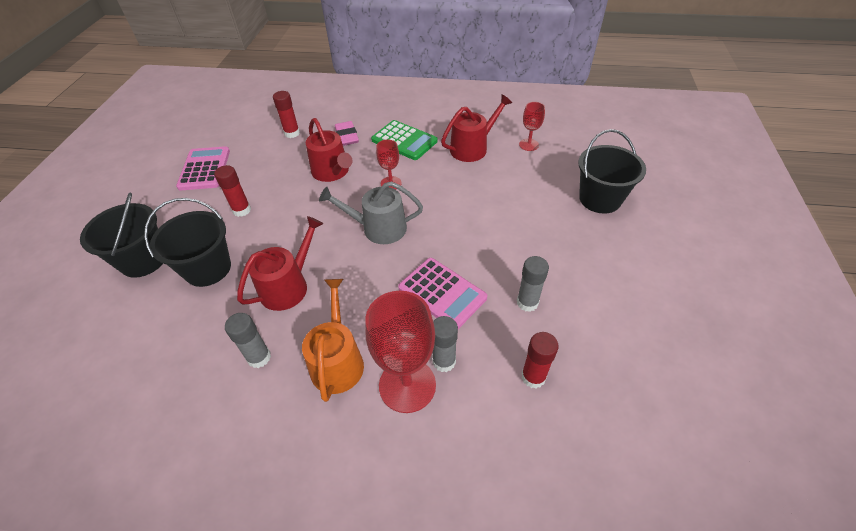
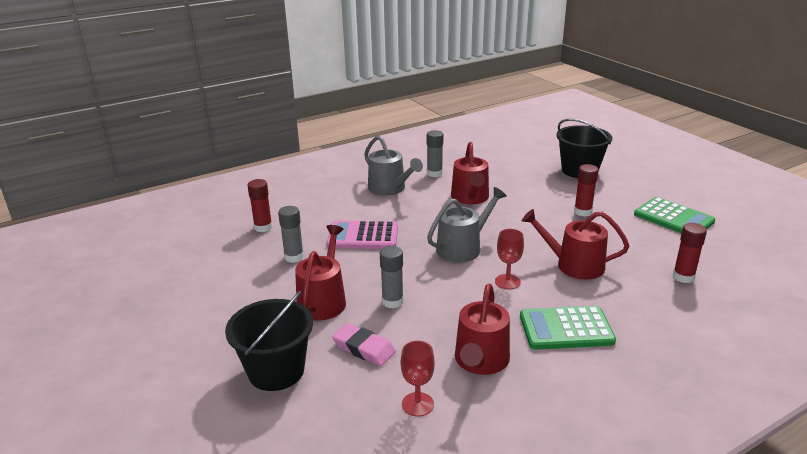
camera: 140 degrees right, 20 degrees down
black bucket [144,198,231,287] -> none
pink calculator [176,146,230,190] -> green calculator [634,197,715,234]
orange watering can [302,279,364,402] -> grey watering can [364,136,423,196]
pink eraser [335,121,359,146] -> pink eraser moved to [332,323,396,366]
red goblet [365,291,436,413] -> none
grey glue stick [432,316,458,372] -> grey glue stick moved to [380,246,404,308]
none -> red watering can [295,225,346,321]

